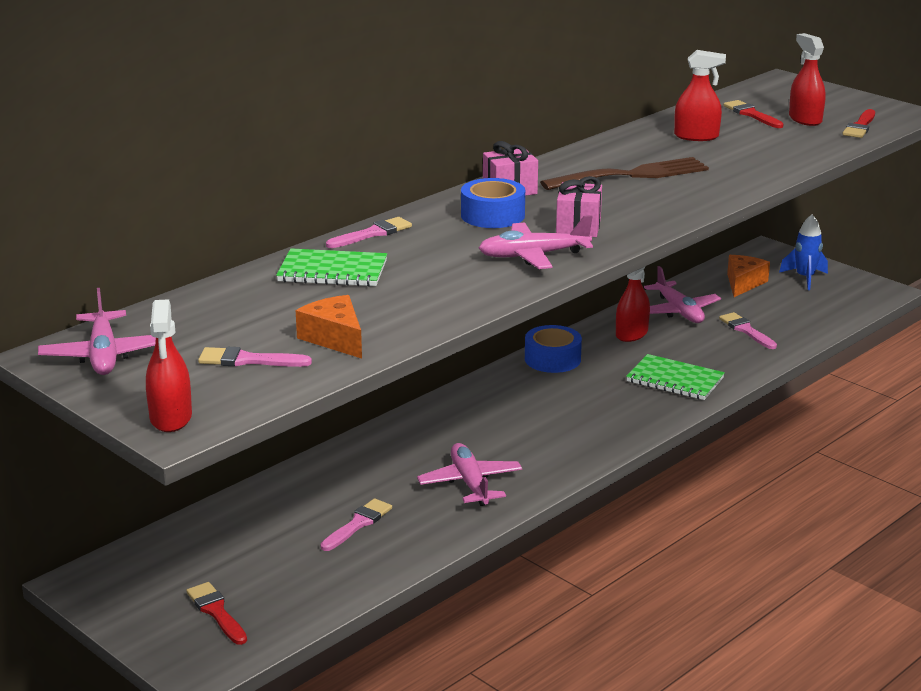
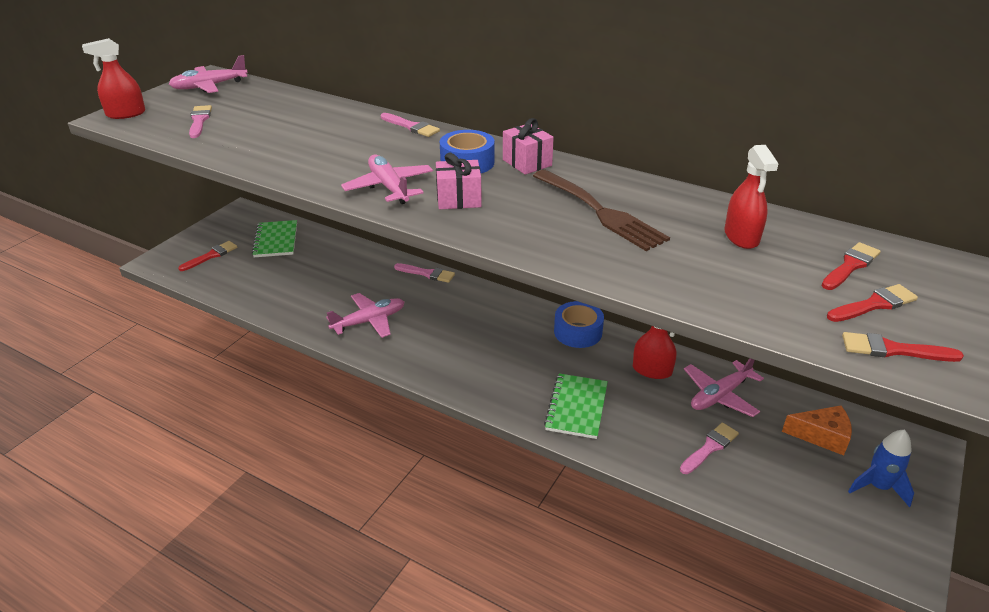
camera: 75 degrees right, 10 degrees up
green notebook [276,248,387,287] -> green notebook moved to [252,220,297,257]
orange cheese [296,295,362,359] -> none
pink brush [320,498,392,551] -> pink brush moved to [394,263,455,283]
red spray bottle [789,33,825,126] -> red brush [827,284,918,322]

